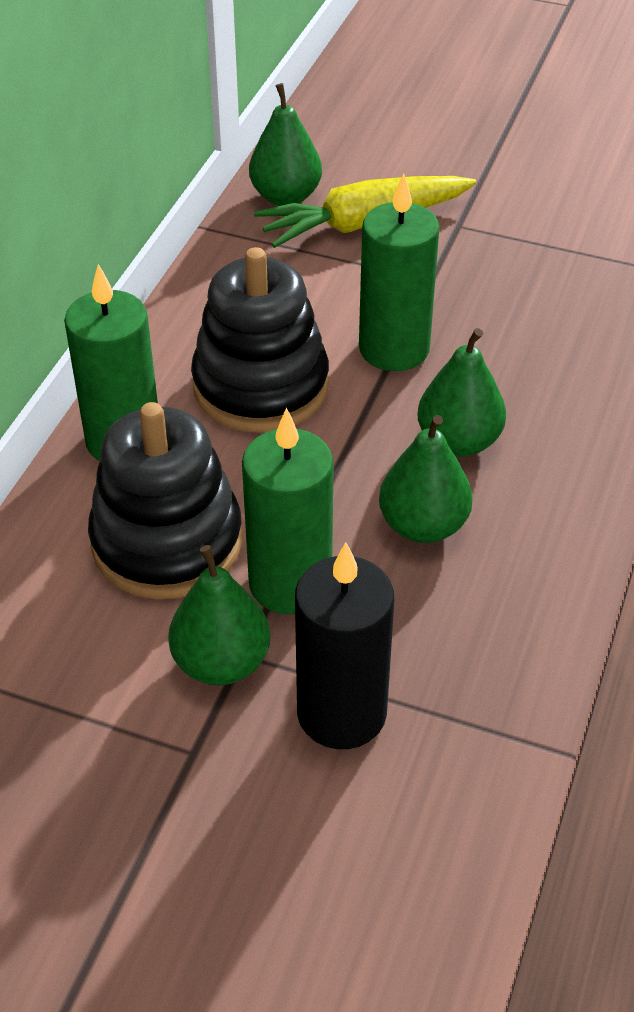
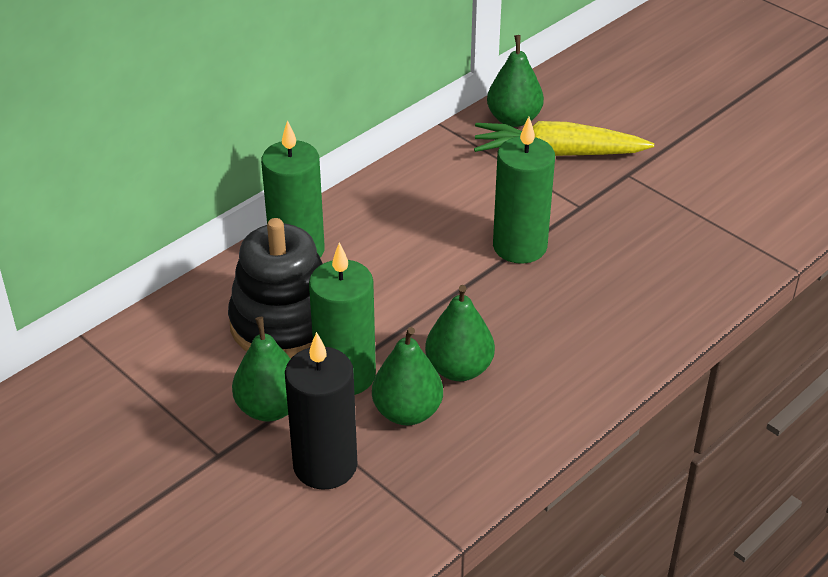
camera: 25 degrees right, 5 degrees down
black stacking toy [191,247,329,433] -> none
green pear [417,328,506,457] -> green pear moved to [372,327,443,426]

